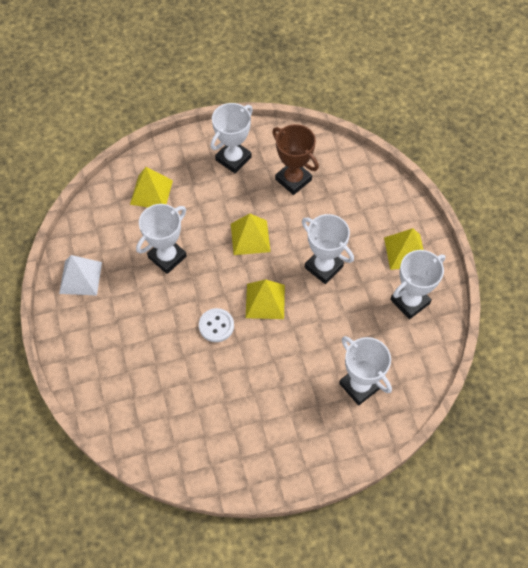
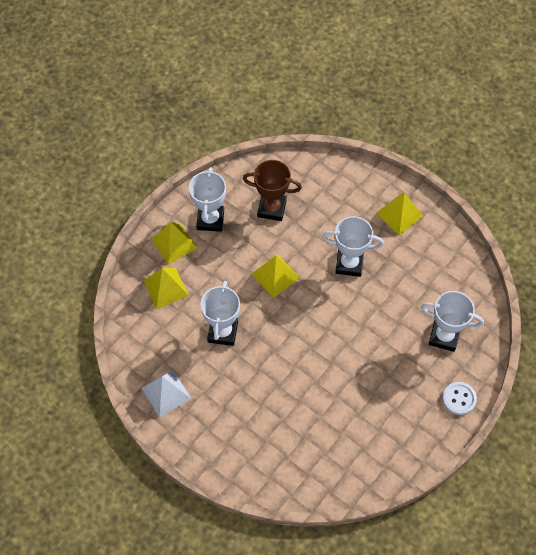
camera: 35 degrees left, 0 degrees up
white button [199,308,234,342] -> white button moved to [442,382,477,415]
yellow pyramid [246,279,285,319] -> yellow pyramid moved to [151,222,198,264]
white trophy [390,250,445,319] -> none

